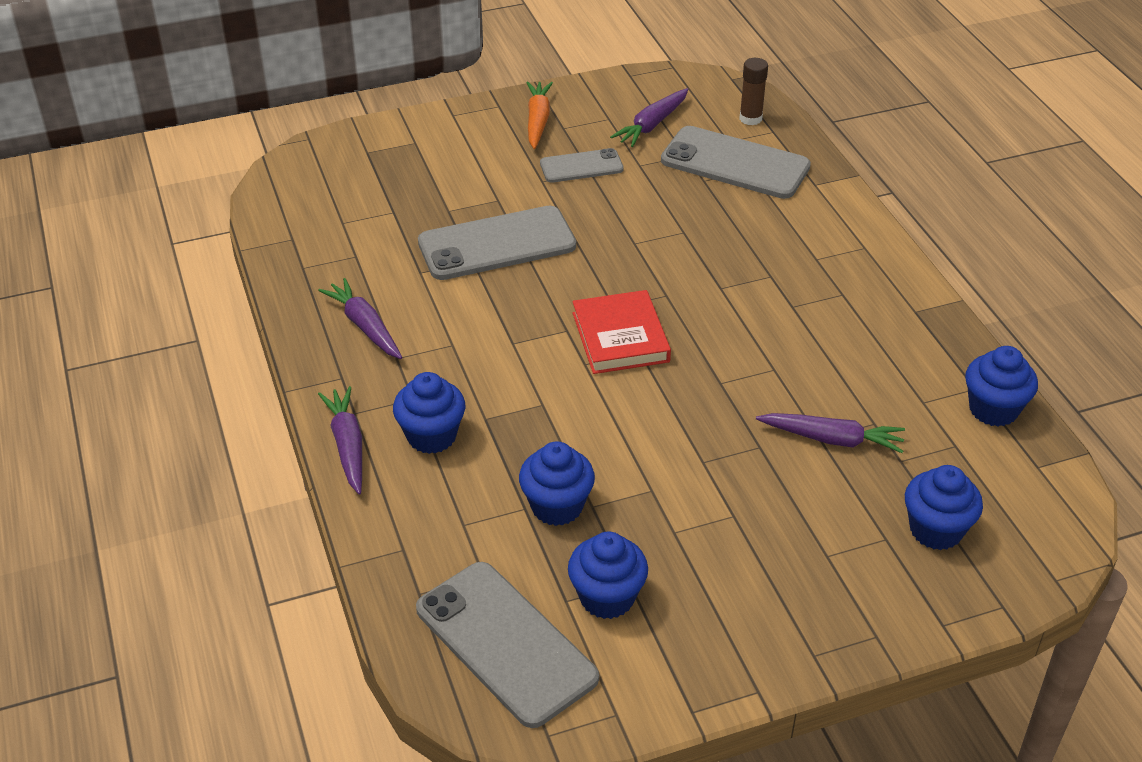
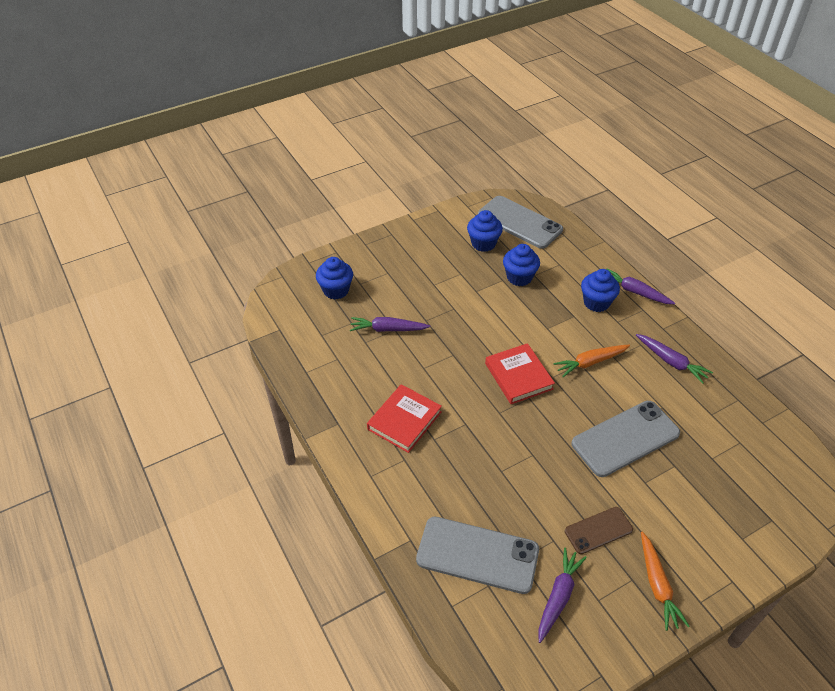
camera: 170 degrees right, 5 degrees up
purple carrot [318,386,362,495] -> purple carrot turned 150 degrees clockwise [606,268,675,304]
grey phone [540,148,624,183] -> brown phone [565,507,633,554]
brown glue stick [739,58,768,125] -> none
blue cupcake [965,346,1038,427] -> none
none -> red book [367,384,442,453]
none -> orange carrot [553,345,630,377]

